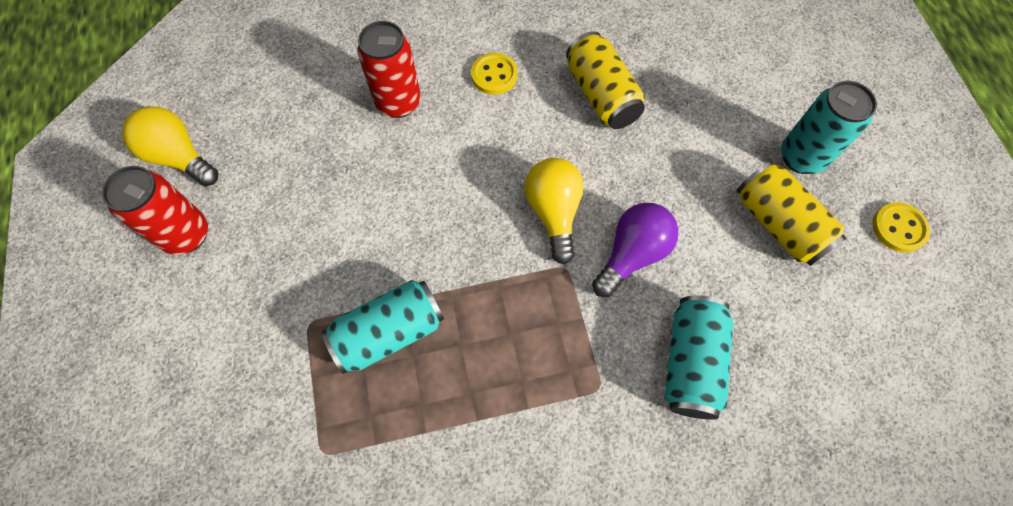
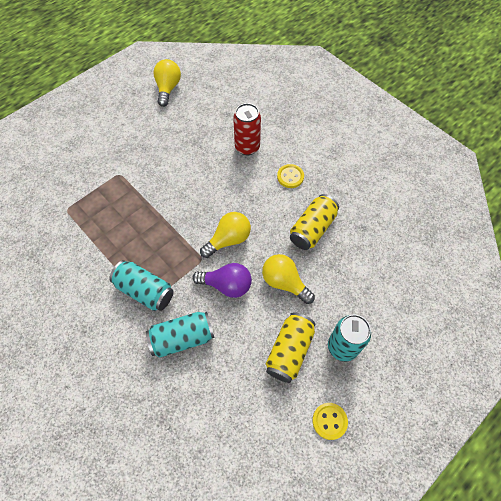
camera: 60 degrees right, 5 degrees down
red can [102,166,208,255] -> none
turquoise can [322,280,444,374] -> turquoise can moved to [109,260,174,311]
none -> yellow light bulb [262,254,315,304]

